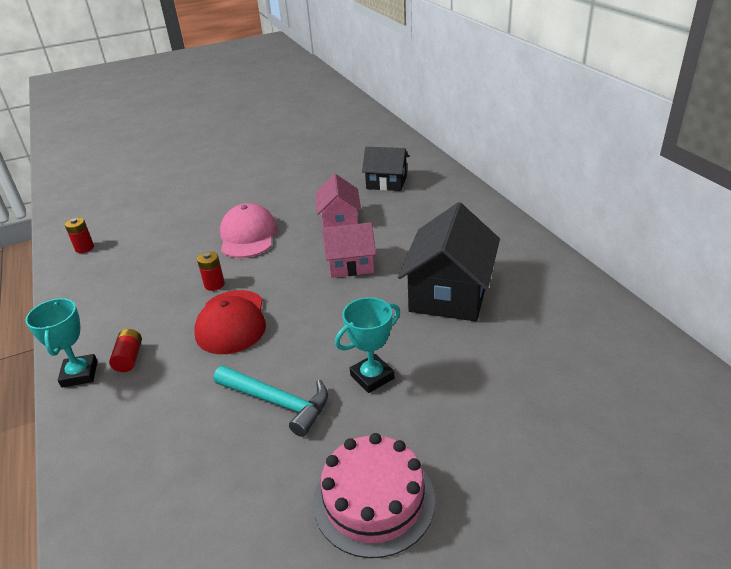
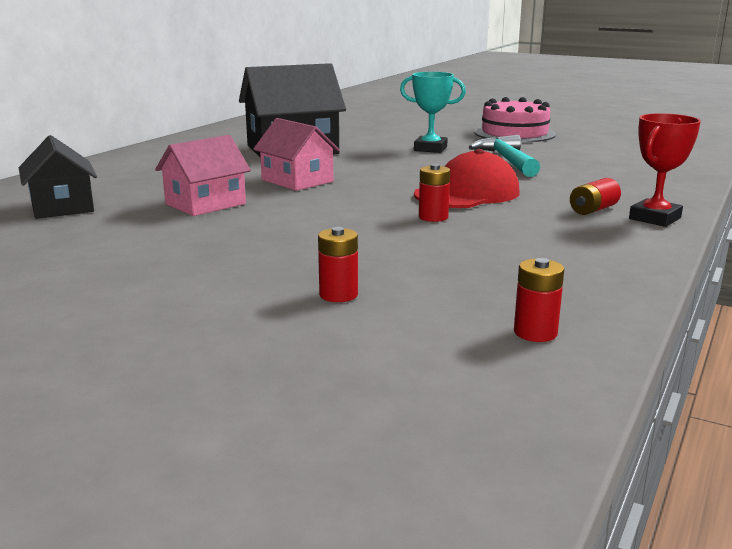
camera: 130 degrees left, 15 degrees down
turquoise trophy [25,298,98,388] -> red trophy [629,113,701,227]
pink cap [220,203,277,258] -> none
none -> red battery [318,227,358,302]

